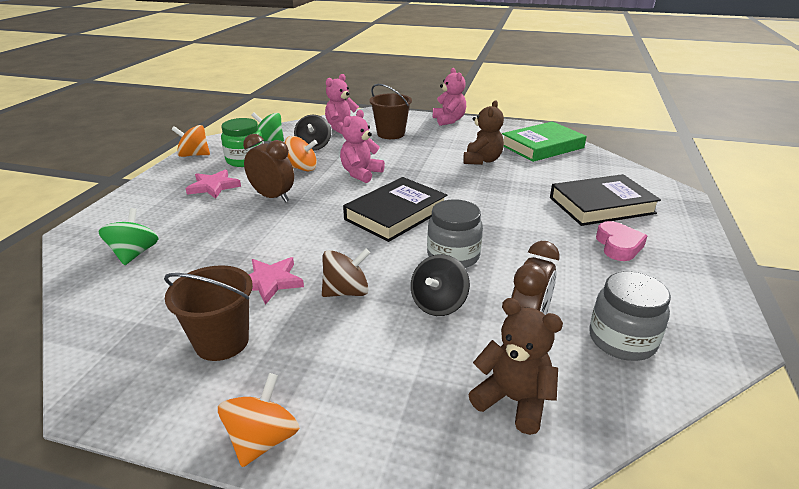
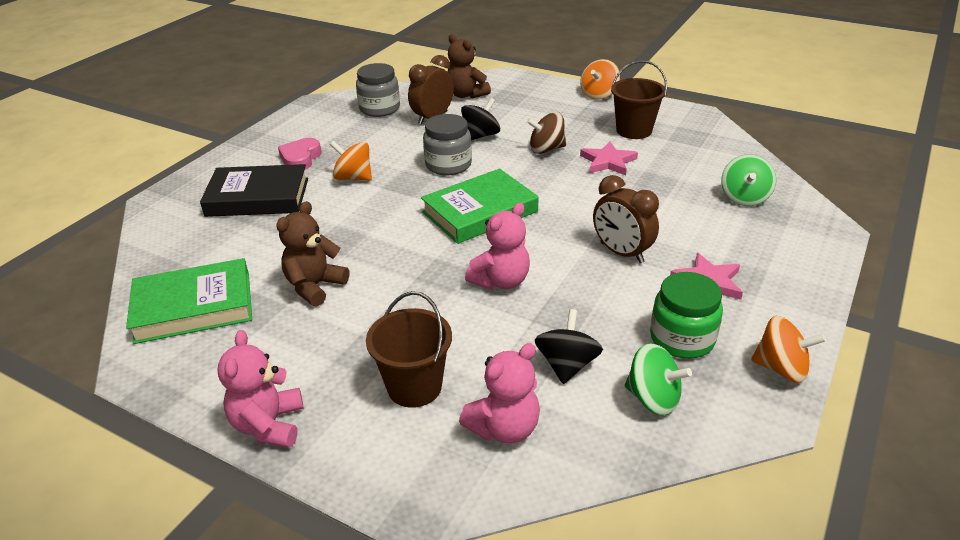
camera: 165 degrees left, 5 degrees up
orange spinning top [285,136,317,171] -> orange spinning top moved to [330,141,372,181]
black book [343,177,447,242] -> green book [421,169,538,244]

